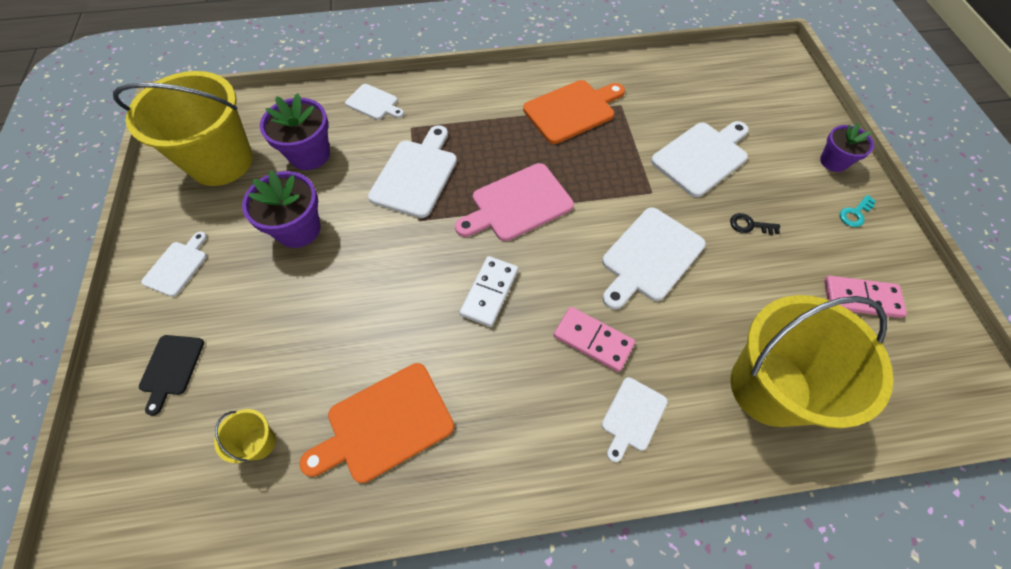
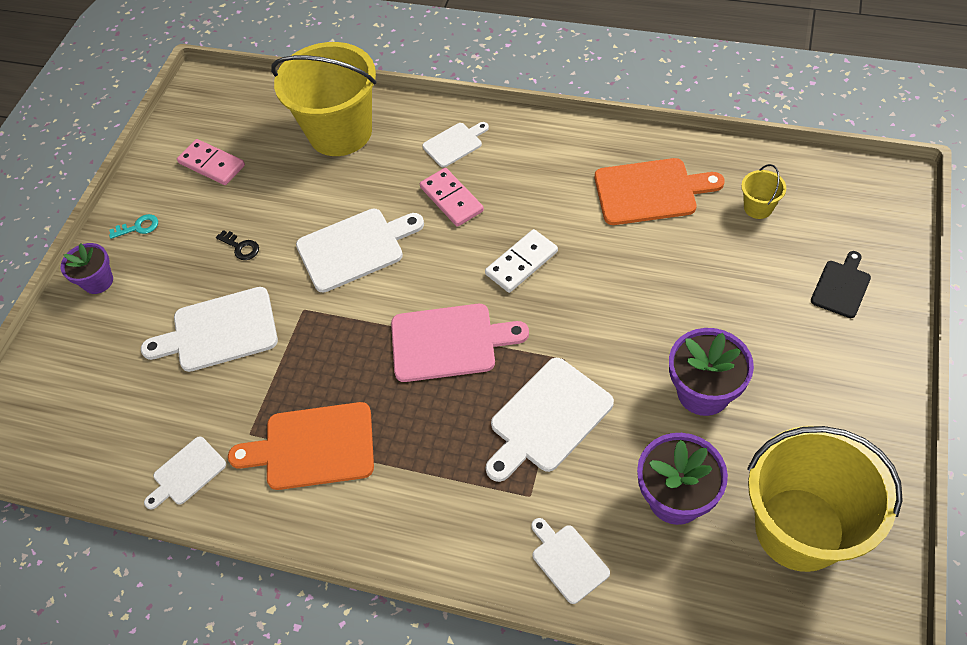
camera: 150 degrees left, 5 degrees down
white cutting board [141,231,207,297] -> white cutting board moved to [144,436,226,510]

